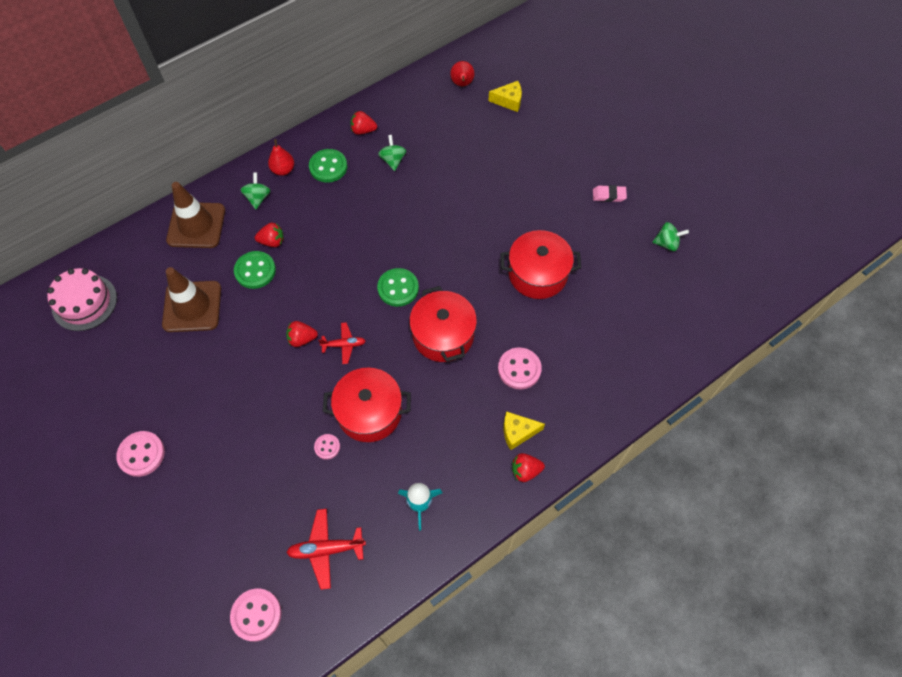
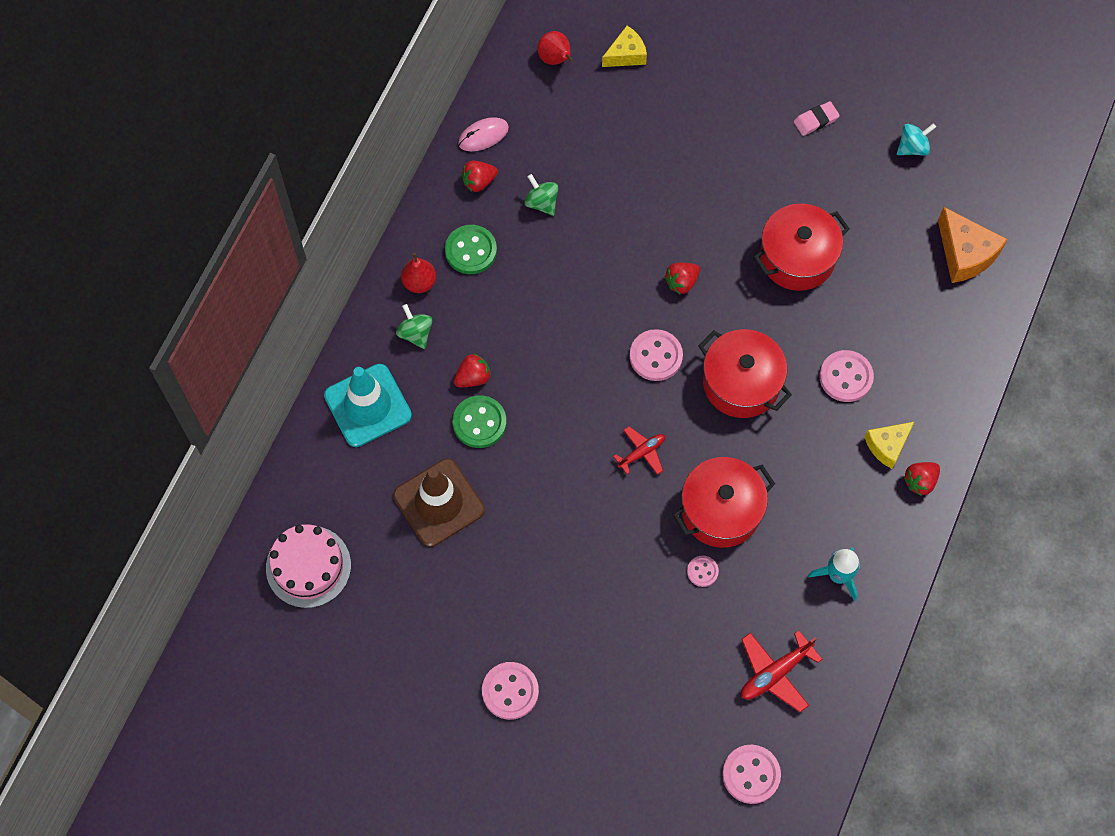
camera: 30 degrees left, 5 degrees up
brown traffic cone [166,182,225,248] -> turquoise traffic cone [324,364,412,447]
red strawberry [286,321,318,347] -> red strawberry moved to [664,263,700,294]
green button [377,268,419,307] -> pink button [630,329,683,381]
green spinning top [652,222,689,251] -> turquoise spinning top [897,123,936,156]
none -> pink mouse [458,117,509,151]
none -> orange cheese [938,207,1007,283]

